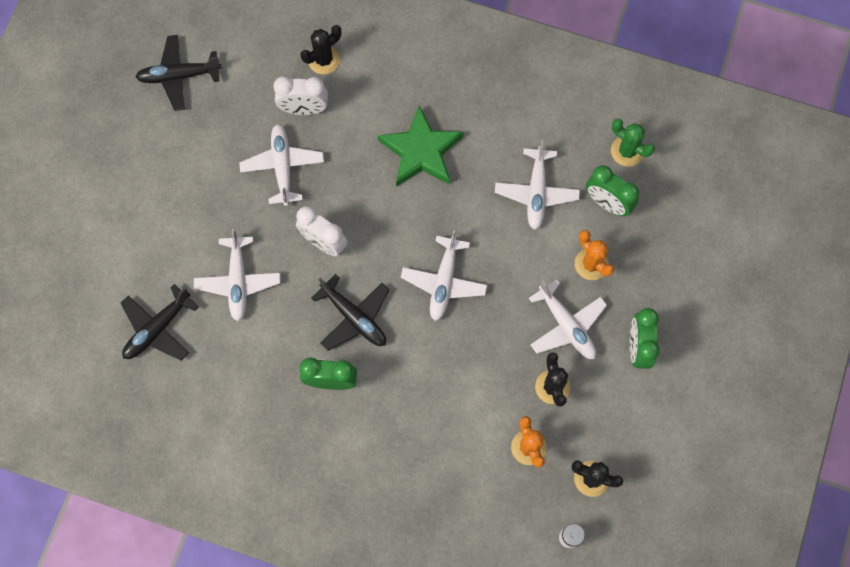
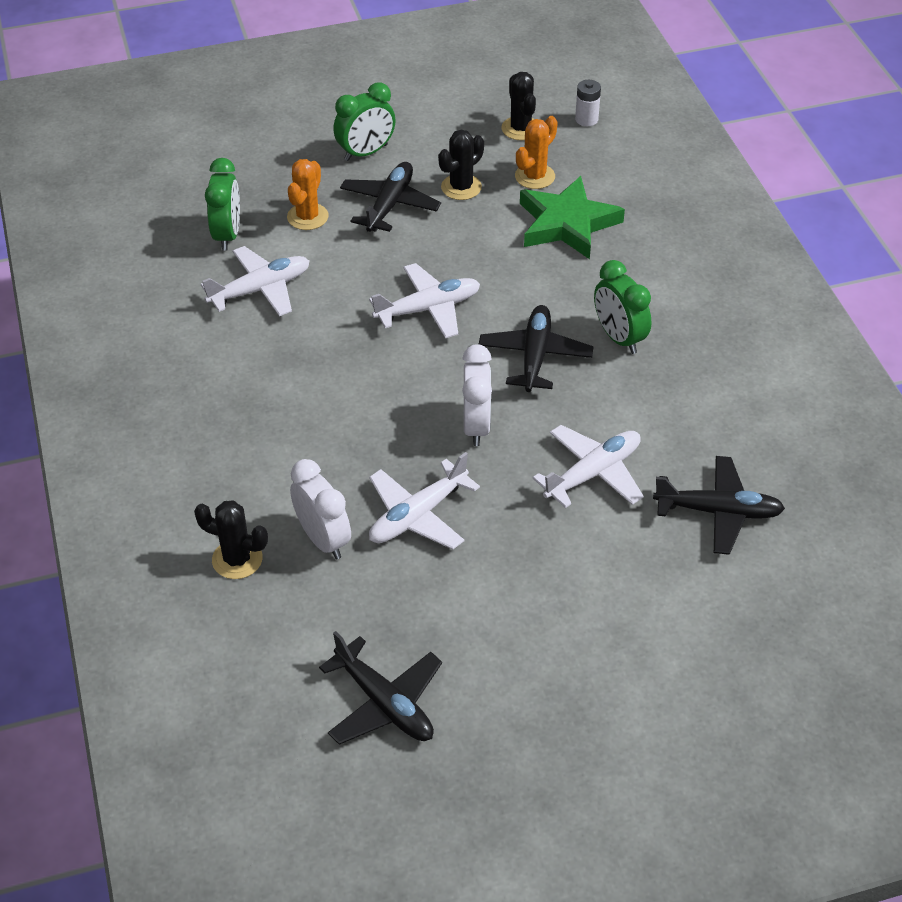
camera: 125 degrees left, 25 degrees down
green star [378,105,463,187] -> green star moved to [520,176,625,259]
white plane [529,279,607,359] -> black plane [340,162,441,232]
green cactus [611,118,655,166] -> none

